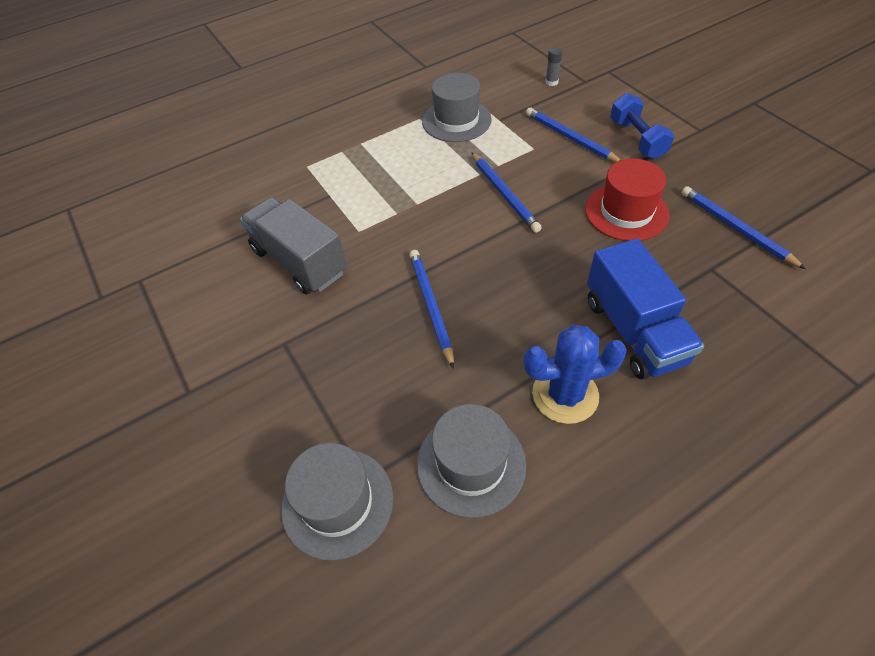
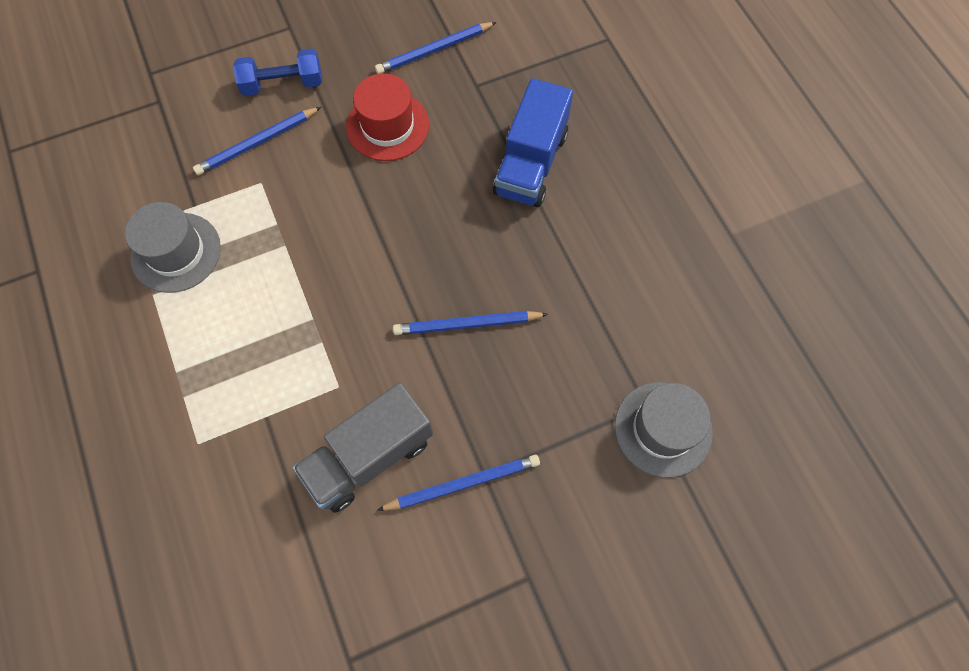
camera: 85 degrees left, 15 degrees up
grey hat [417,404,526,518] -> none
blue pencil [471,152,542,233] -> blue pencil moved to [377,455,540,511]
blue cactus [524,325,627,424] -> none
grey glue stick [546,47,562,86] -> none
blue truck [587,238,704,379] -> blue truck turned 120 degrees clockwise [493,78,573,207]

